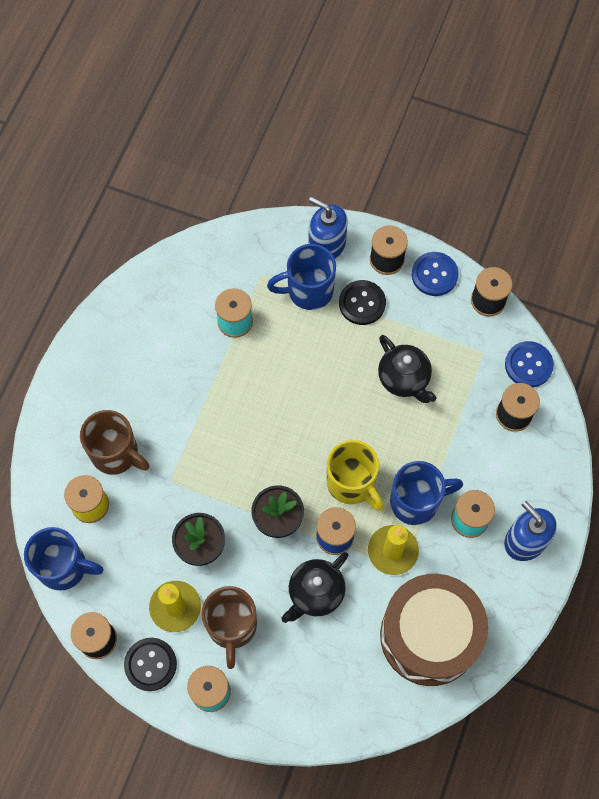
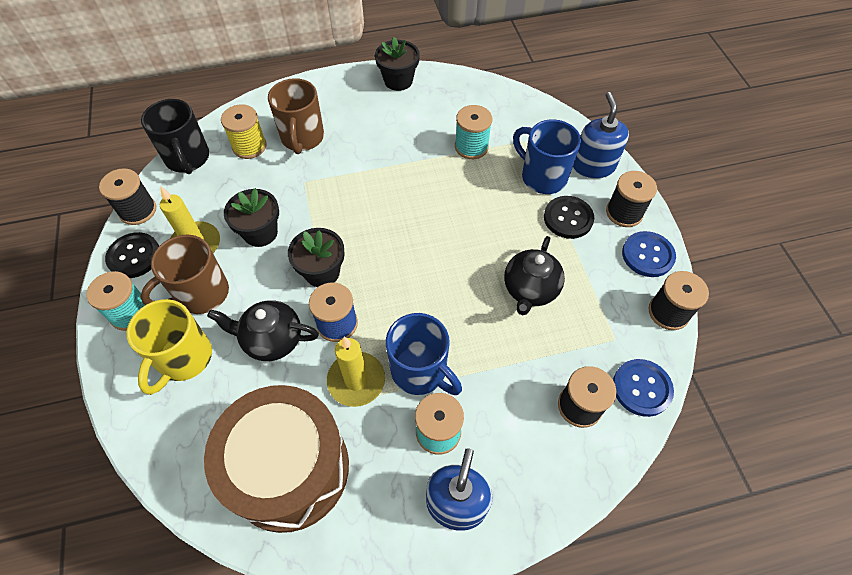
camera: 55 degrees right, 10 degrees down
blue mug [24,527,104,591] -> black mug [141,99,209,174]
yellow mug [327,440,384,511] -> yellow mug moved to [127,299,212,395]
none -> black flower pot [375,37,420,91]

